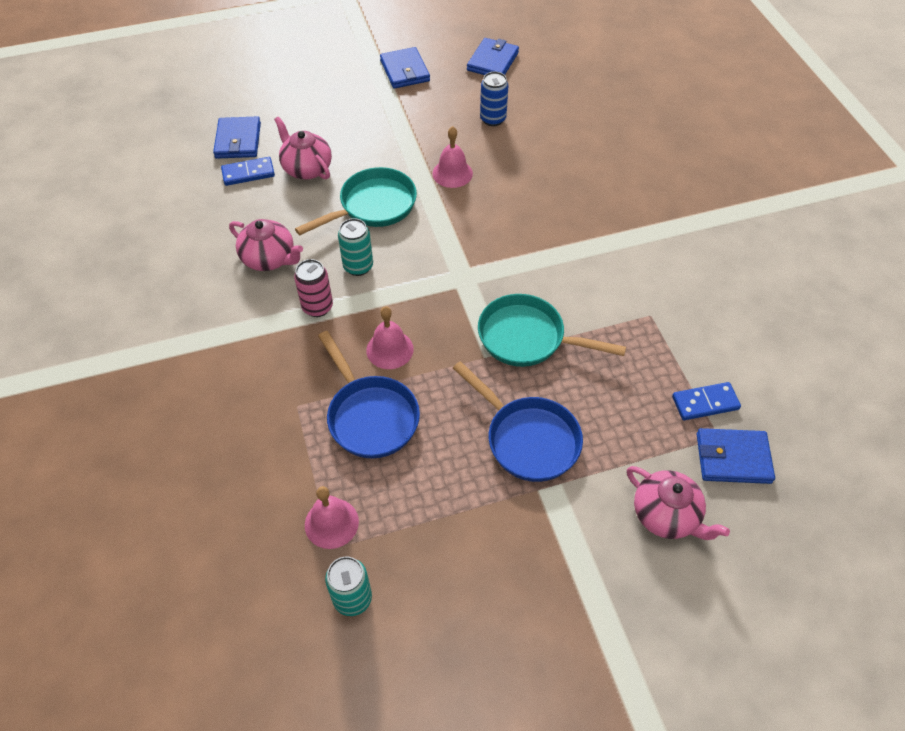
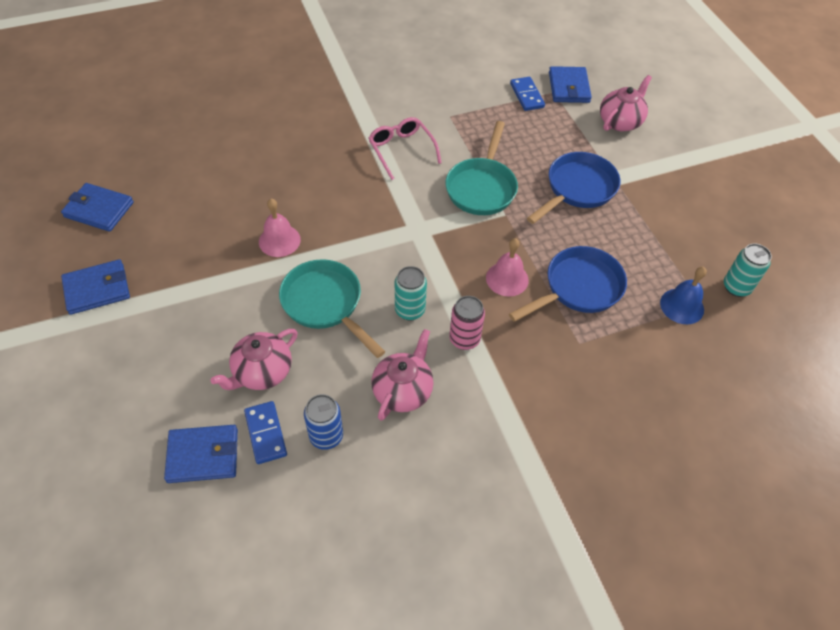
camera: 95 degrees left, 0 degrees up
pink bell [305,486,359,549] -> blue bell [660,267,707,324]
blue can [480,71,508,126] -> blue can moved to [304,394,343,450]
none -> pink glasses [369,117,442,180]

